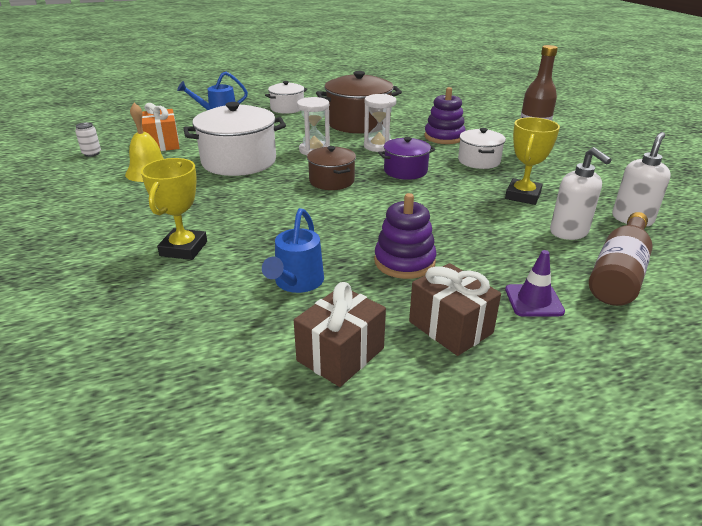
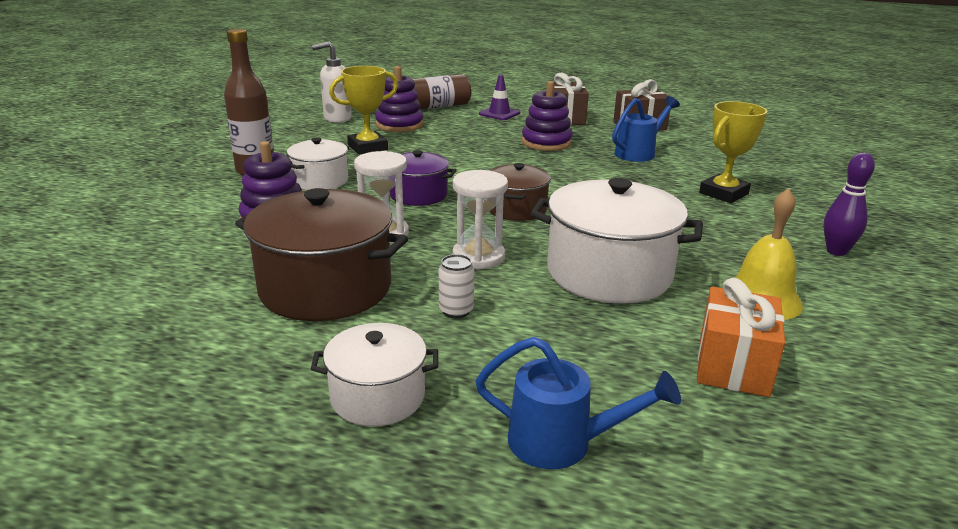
camera: 145 degrees left, 5 degrees down
white can [75,122,101,157] -> white can moved to [439,254,474,318]
white soap dispenser [550,147,612,240] -> purple stacking toy [375,66,424,132]
none -> purple bowling pin [823,153,875,256]

